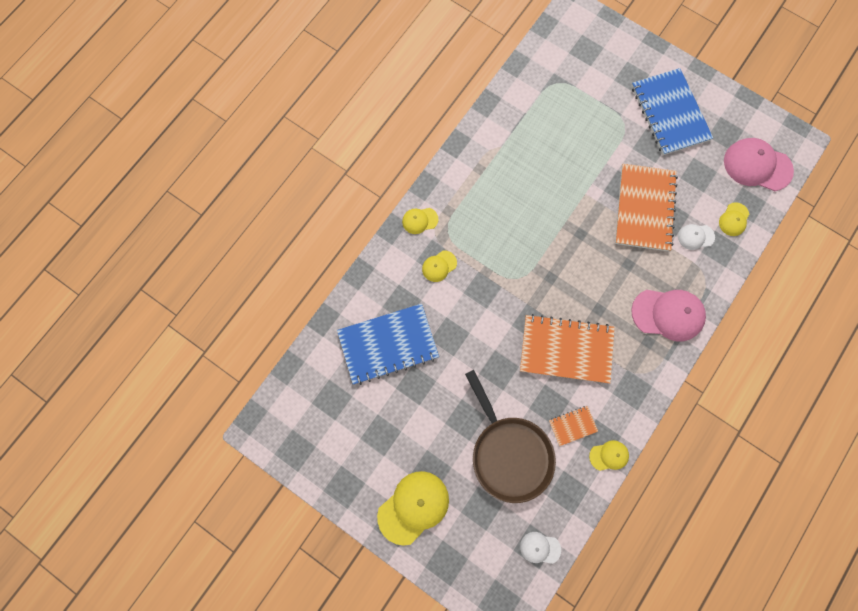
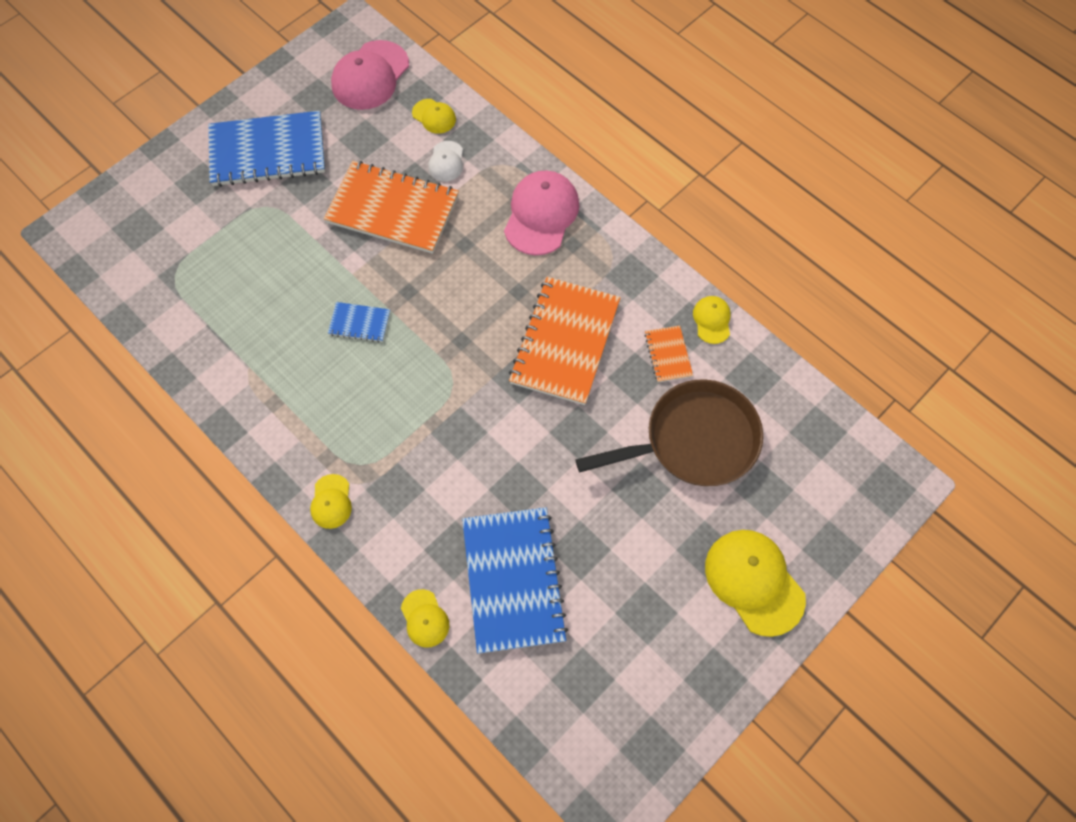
camera: 80 degrees left, 10 degrees down
yellow cap [422,251,457,282] -> yellow cap moved to [401,589,449,648]
white cap [520,532,561,564] -> none
none -> blue notebook [328,302,390,343]

